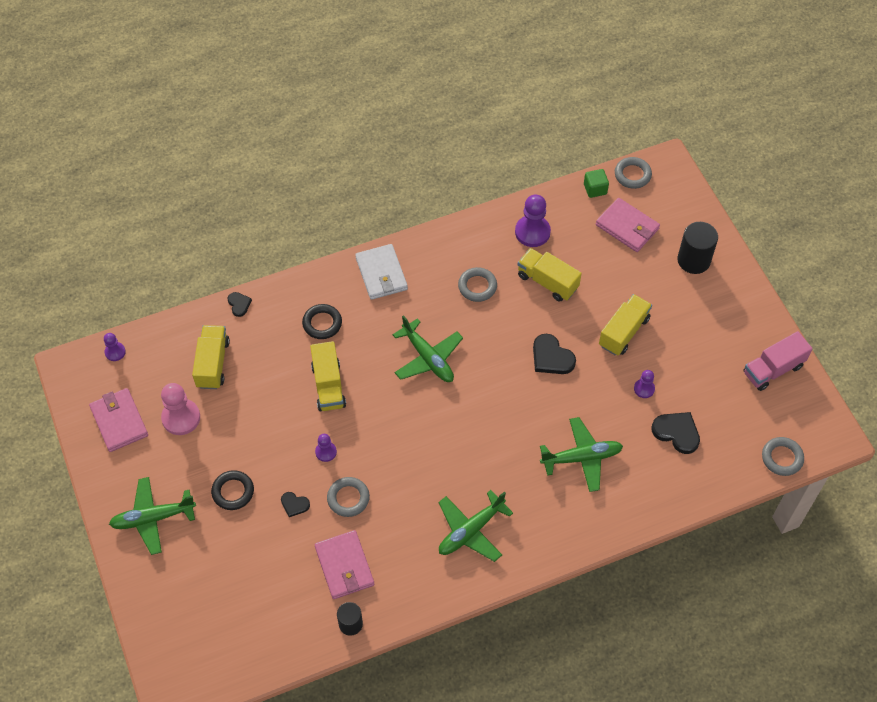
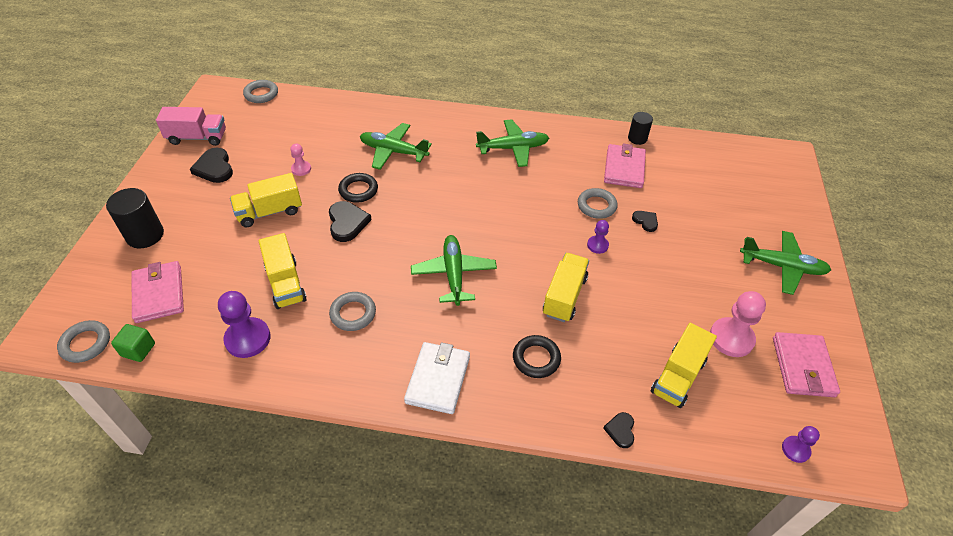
camera: 150 degrees left, 10 degrees down
black ring [211,470,254,510] -> black ring moved to [338,173,378,203]
purple pawn [634,370,655,398] -> pink pawn [290,144,311,176]
black heart [652,412,700,454] -> black heart moved to [190,148,233,183]

